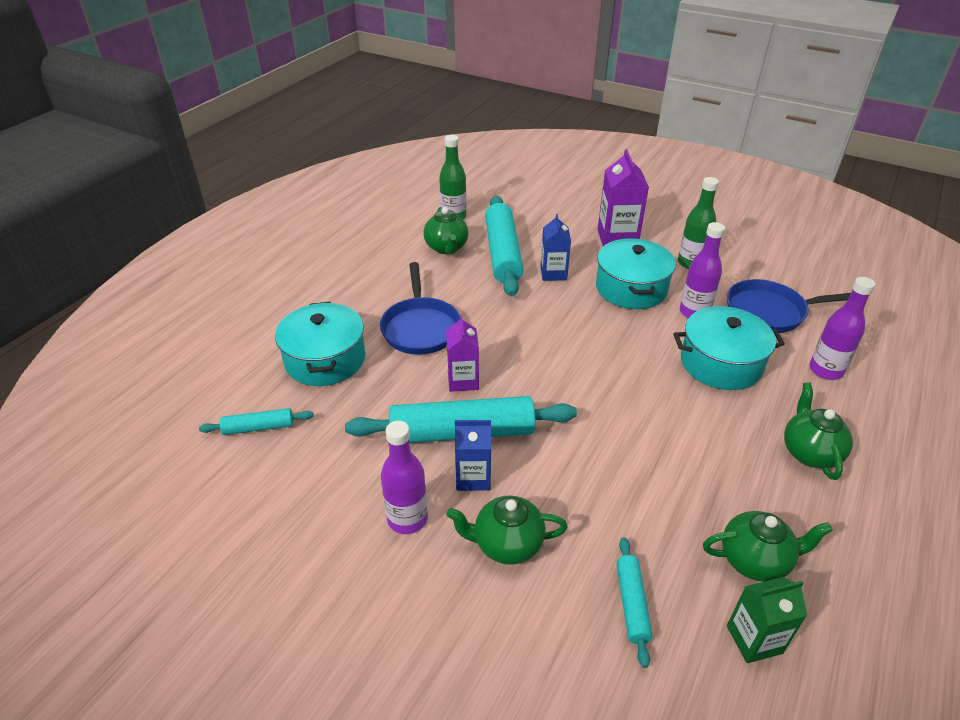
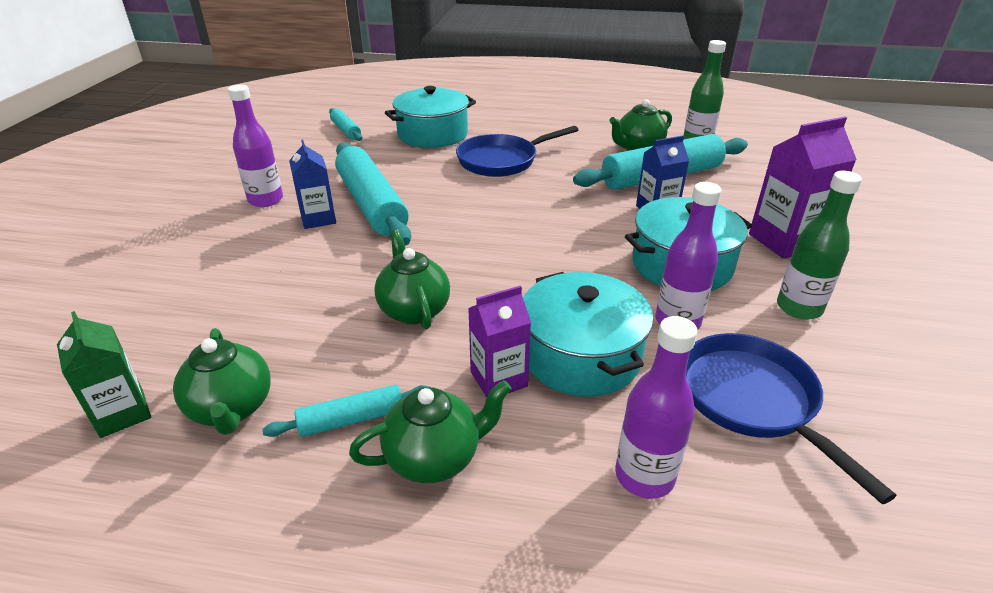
camera: 70 degrees right, 5 degrees down
purple carton [446,315,479,392] -> purple carton moved to [468,286,531,397]
green teapot [447,495,568,565] -> green teapot moved to [374,230,450,329]
turquoise rolling pin [616,537,652,668] -> turquoise rolling pin moved to [262,385,430,437]

